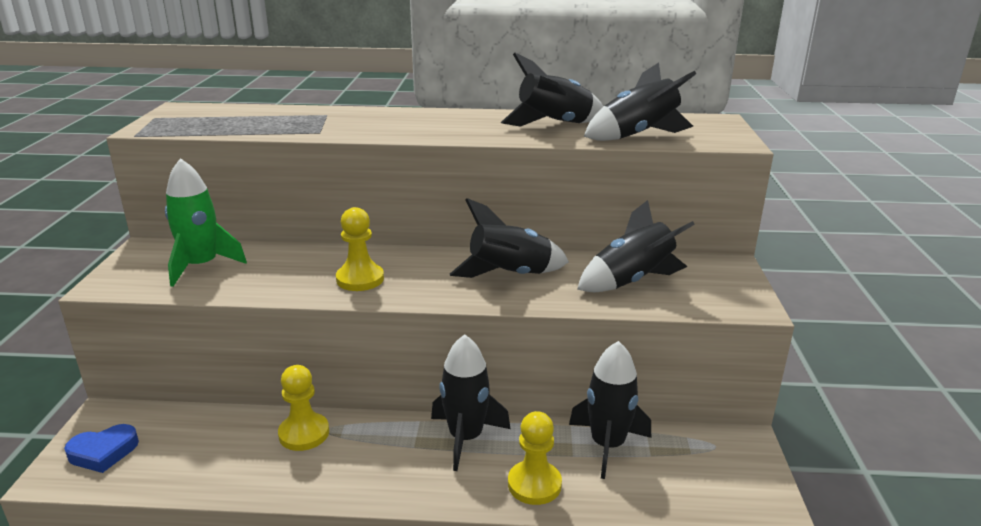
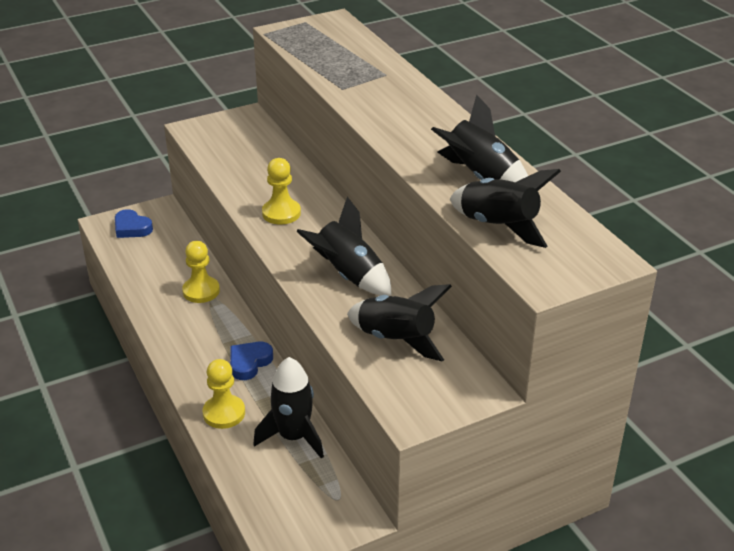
camera: 60 degrees right, 10 degrees up
green rocket [165,158,247,287] -> none
black rocket [431,334,510,471] -> blue heart [230,342,273,380]

